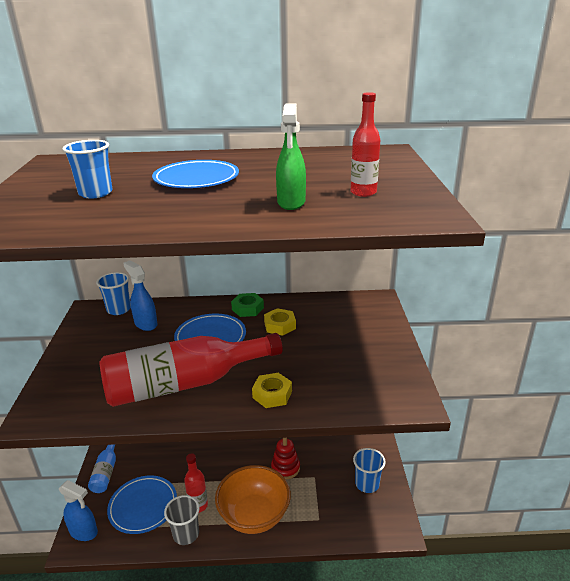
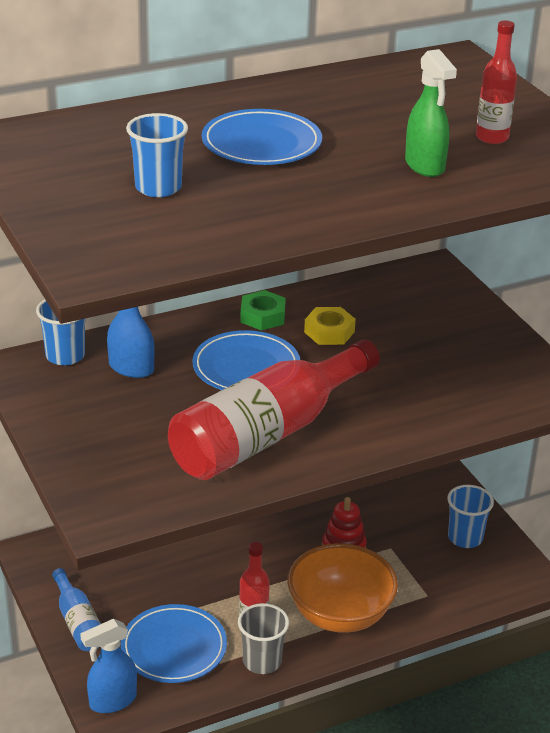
camera: 25 degrees left, 5 degrees up
blue spray bottle [59,480,98,541] -> blue spray bottle turned 150 degrees clockwise [80,619,137,713]
yellow nut [252,373,292,408] -> none

